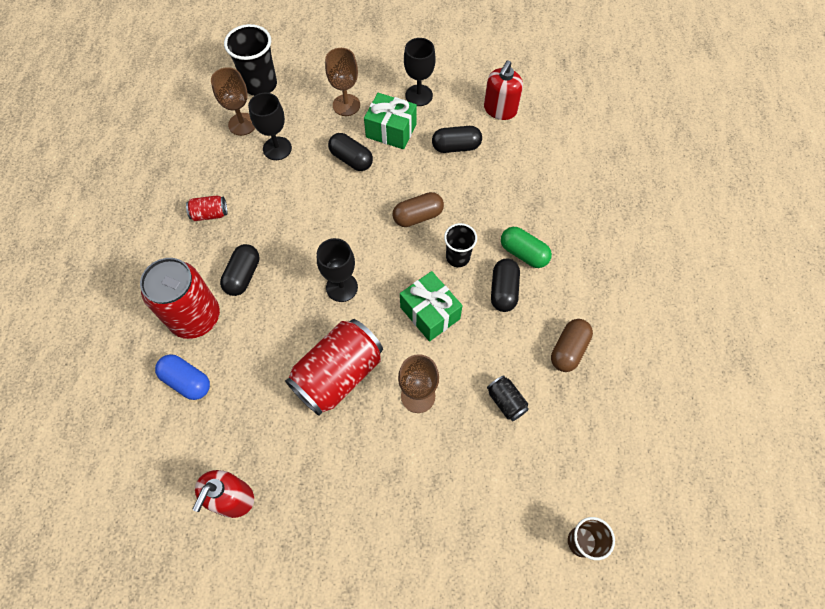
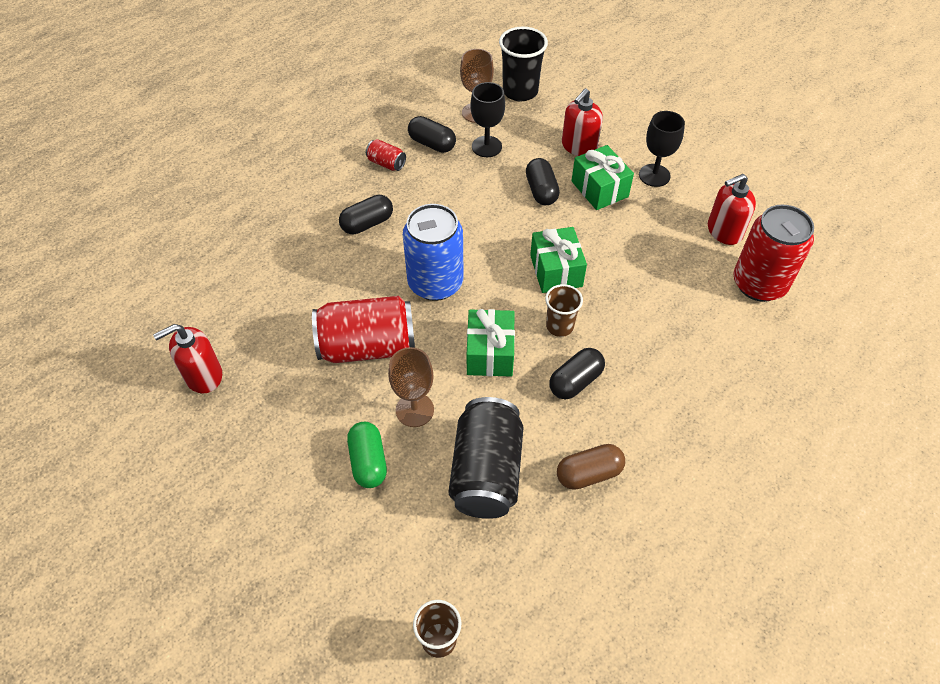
camera: 40 degrees right, 10 degrees down
red can [140,258,220,339] -> red can moved to [733,205,814,302]
blue capsule [155,354,210,400] -> none
black goblet [317,238,358,302] -> blue can [403,204,464,301]
brown goblet [325,48,360,116] -> red soap dispenser [562,88,603,156]
brown capsule [393,192,444,227] -> green gift [530,227,587,293]
black capsule [432,126,482,153] -> black capsule moved to [408,116,456,153]
black cup [444,223,477,267] -> brown cup [545,284,583,337]
black can [487,375,529,421] -> black can [449,397,524,519], size x2.20
green capsule [501,227,552,268] -> green capsule moved to [347,422,387,488]

